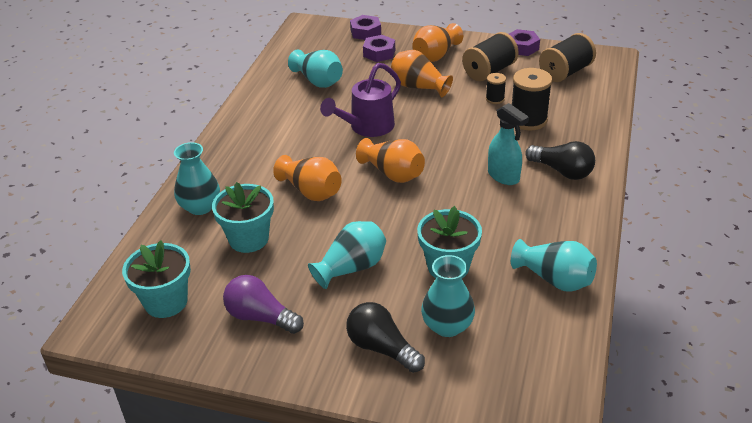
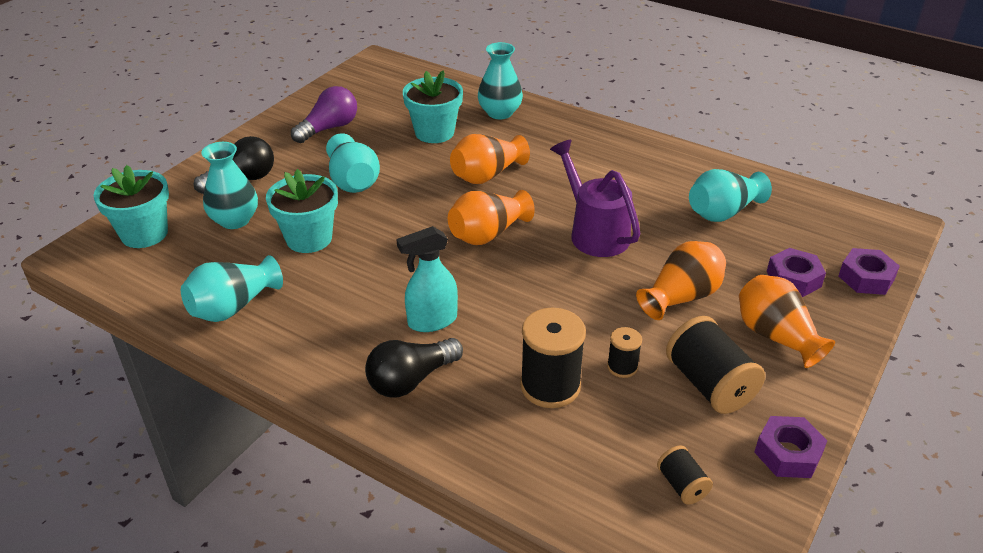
camera: 105 degrees right, 0 degrees up
turquoise flower pot [122,241,191,318] -> turquoise flower pot moved to [93,165,169,248]
black spool [539,33,596,82] -> black spool [657,445,713,504], size x0.52

